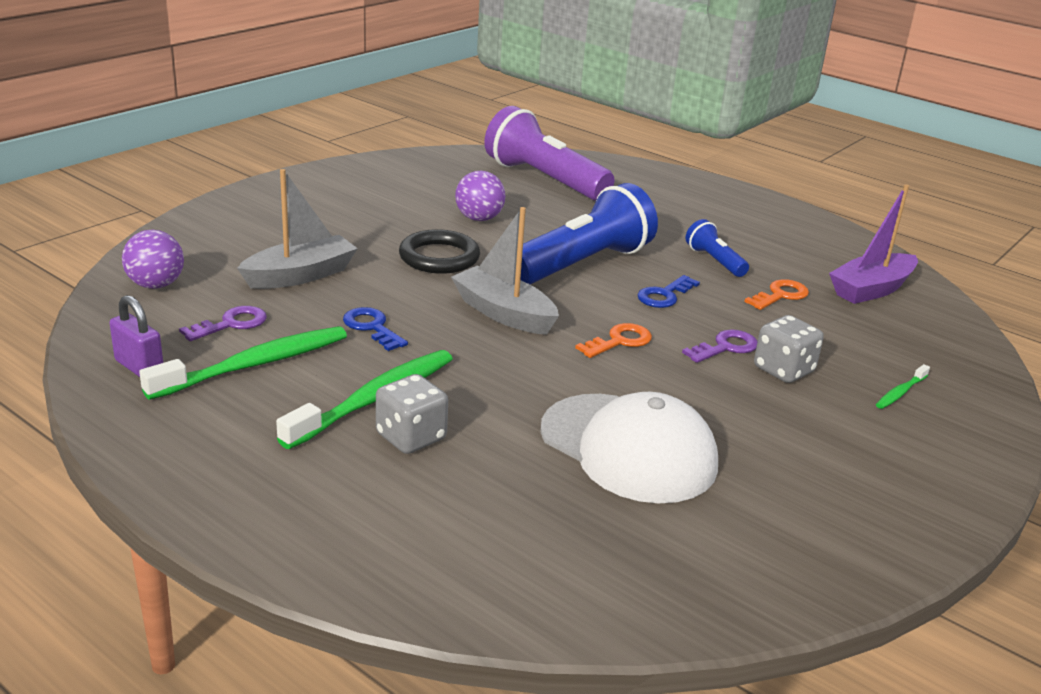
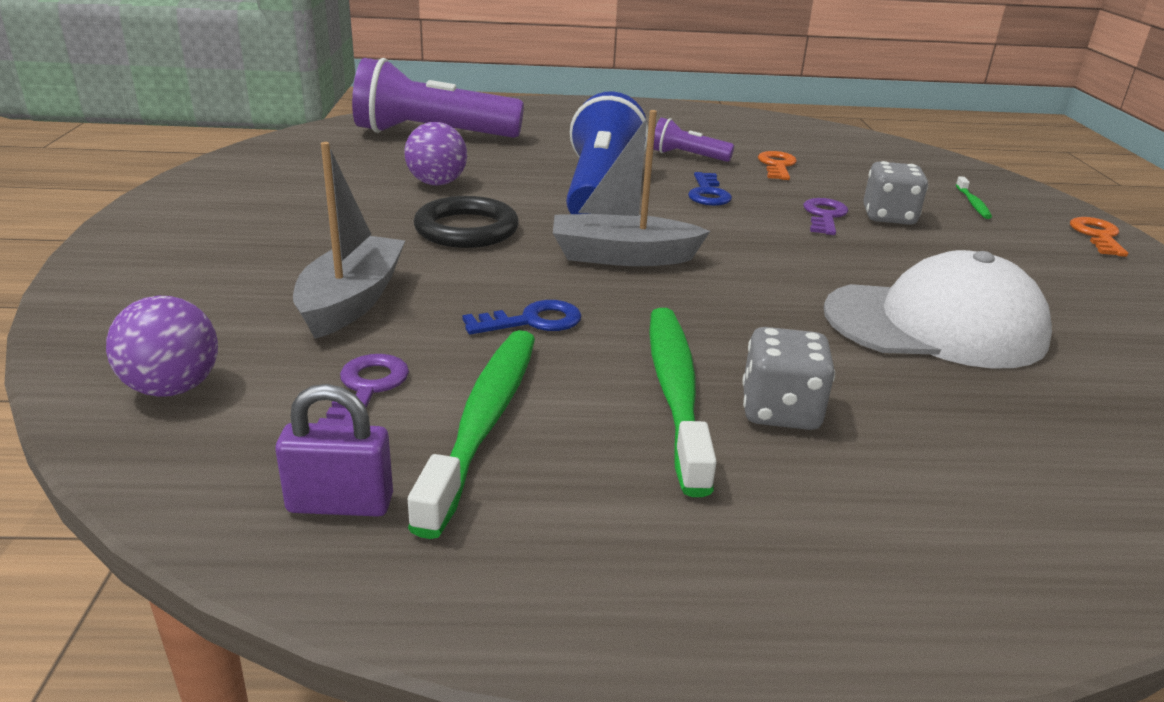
camera: 40 degrees left, 0 degrees up
blue key [343,307,408,351] -> blue key turned 150 degrees clockwise [462,300,582,335]
orange key [575,323,652,358] -> orange key moved to [1070,217,1128,257]
blue flashlight [685,219,749,277] -> purple flashlight [653,118,734,162]
purple boat [829,184,918,304] -> none

